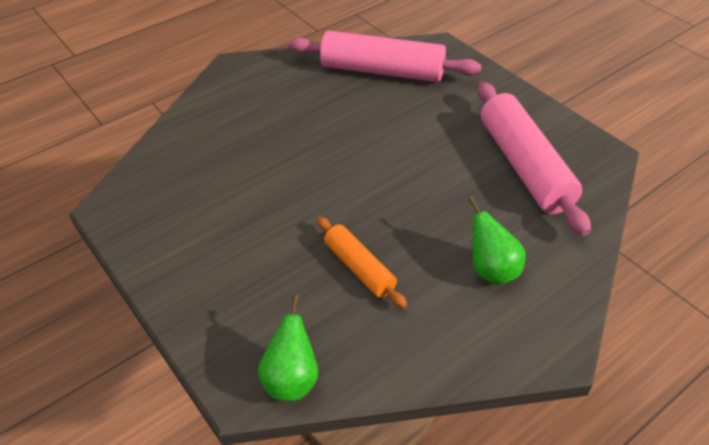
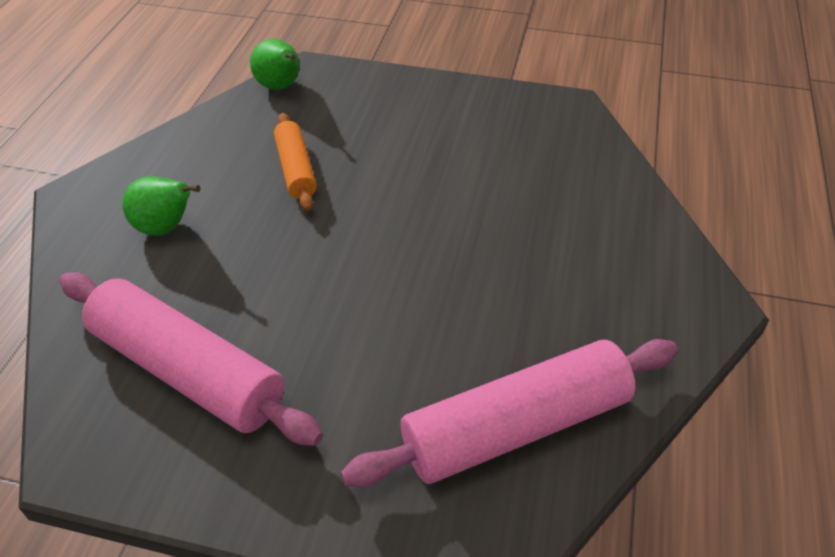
camera: 140 degrees right, 0 degrees up
orange rolling pin [317,217,407,308] -> orange rolling pin turned 60 degrees clockwise [274,113,317,211]

